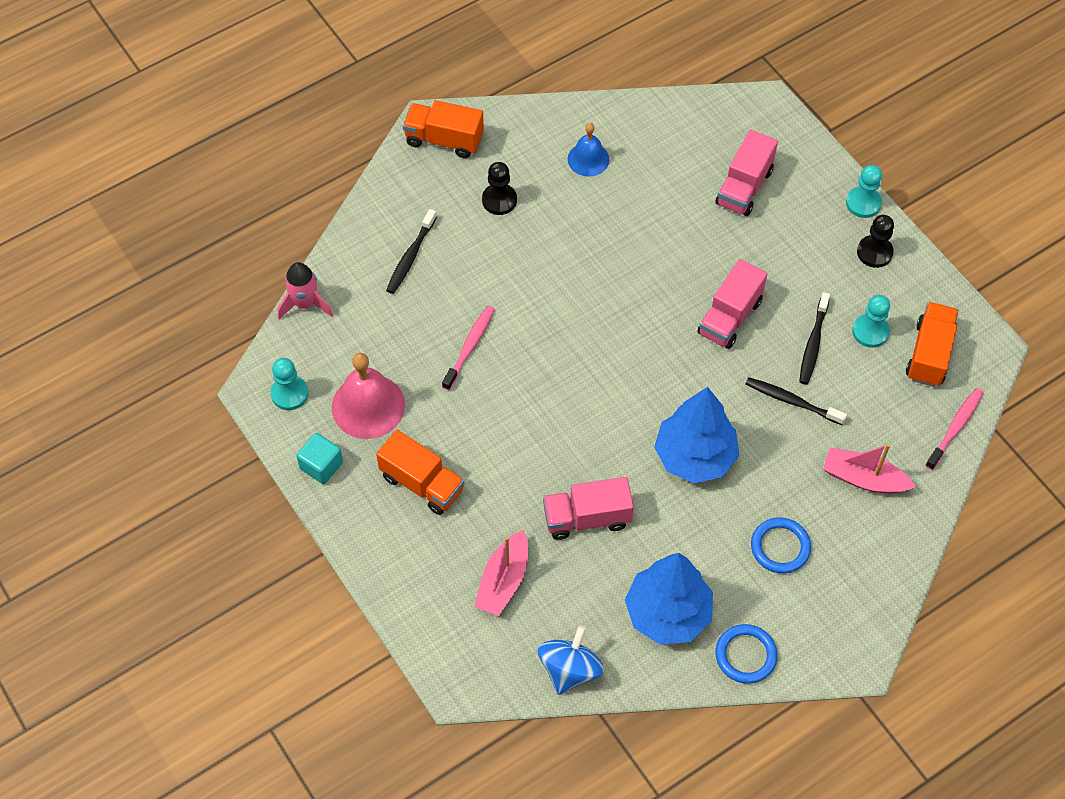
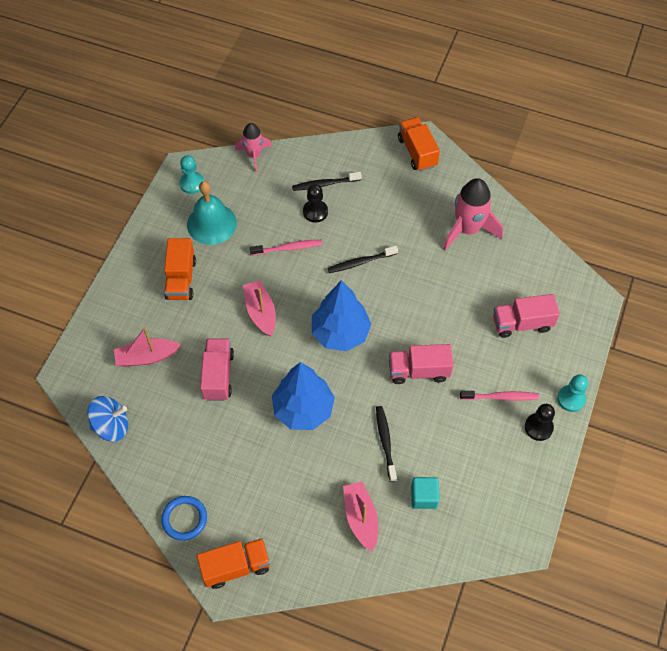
camera: 55 degrees right, 0 degrees up
turquoise cube [296,433,343,484] -> turquoise cube moved to [411,477,440,509]
pink bell [332,353,405,439] -> turquoise bell [187,181,237,245]
black pawn [482,162,517,215] -> black pawn moved to [303,184,328,223]
pink truck [543,477,634,540] -> pink truck turned 45 degrees clockwise [200,338,234,401]
blue bell [568,123,609,177] -> pink rocket [443,178,503,251]
blue tree [625,553,713,645] -> blue tree moved to [312,280,371,351]
blue ring [751,517,811,573] -> none
black toothbrush [799,292,830,385] -> black toothbrush moved to [327,246,398,273]
turquoise pawn [852,295,890,348] -> none
orange truck [906,302,959,387] -> orange truck moved to [197,538,270,589]
pink toothbrush [925,388,984,470] -> pink toothbrush moved to [460,391,539,401]
none -> pink boat [243,280,276,336]

